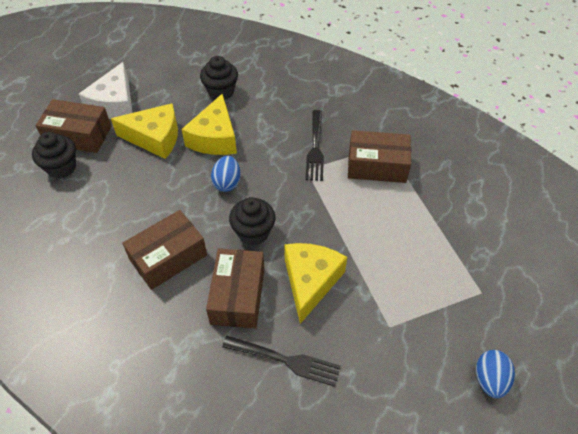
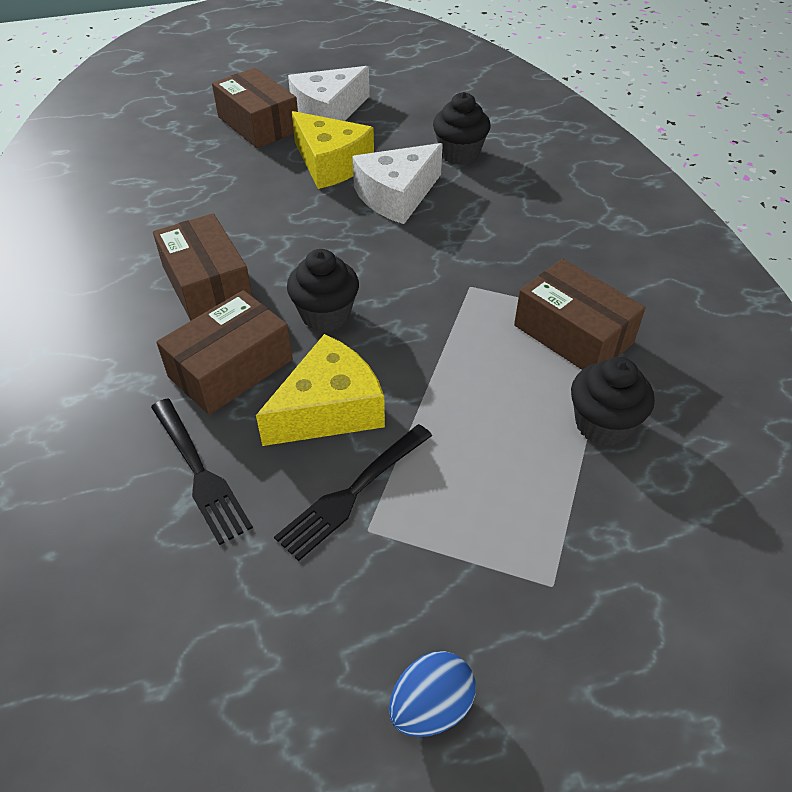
camera: 40 degrees right, 5 degrees down
black cupcake [32,132,76,179] -> black cupcake moved to [571,357,655,446]
brown box [122,210,207,290] -> brown box turned 60 degrees clockwise [153,213,253,321]
yellow cheese [182,94,237,155] -> white cheese [352,143,443,224]
blue egg [211,156,241,192] -> none
black fork [305,110,324,181] -> black fork moved to [274,424,432,561]

